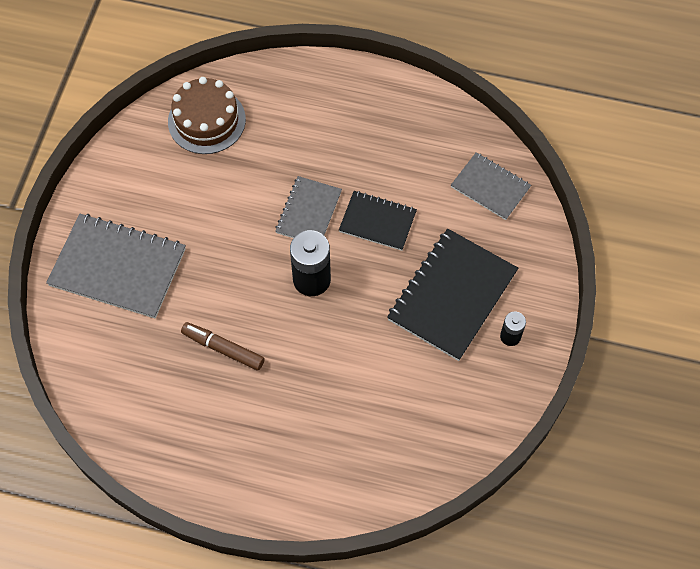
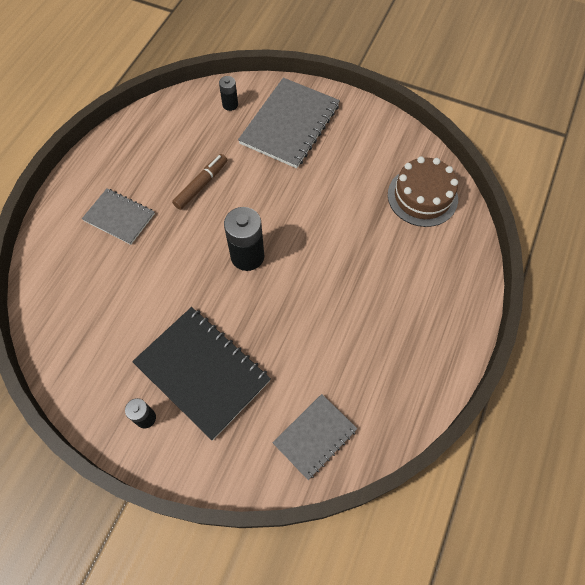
camera: 100 degrees right, 0 degrees up
grey notebook [275,176,342,238] -> grey notebook moved to [82,188,155,245]
black notebook [339,191,417,251] -> none
none -> black battery [219,76,238,111]

